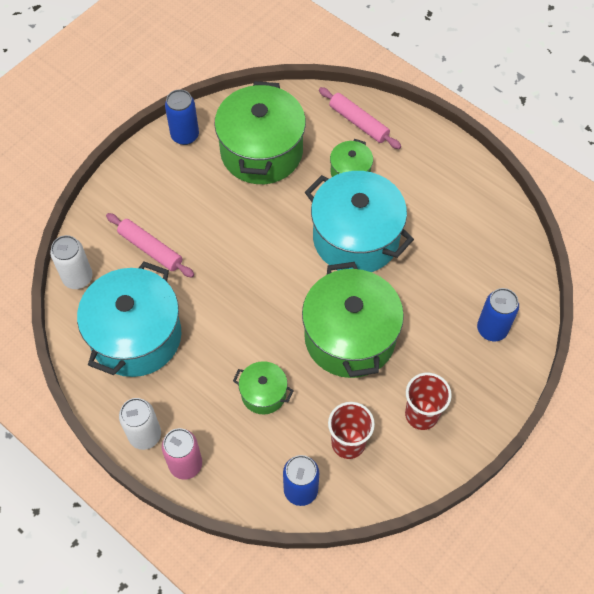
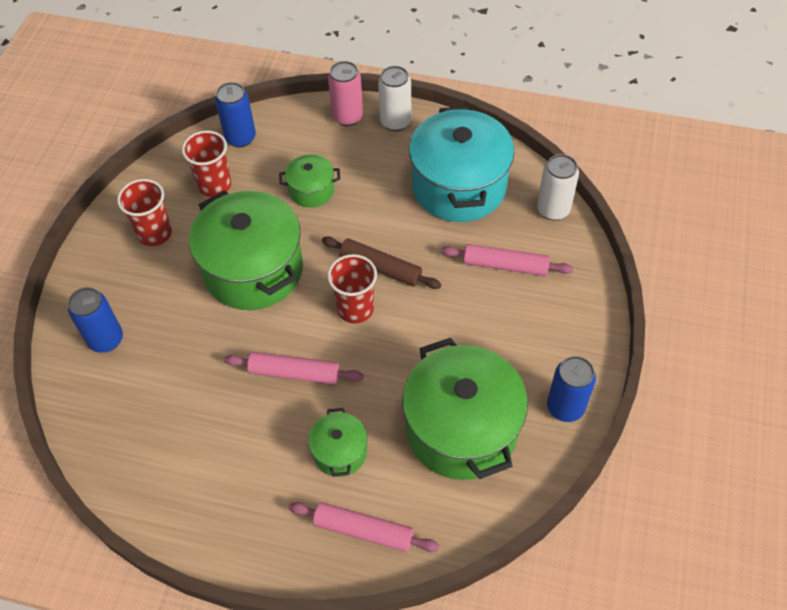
camera: 155 degrees right, 5 degrees down
turquoise pot [305,171,414,272] -> pink rolling pin [224,352,363,384]
none -> brown rolling pin [322,236,441,289]
none -> red cup [327,254,377,324]

